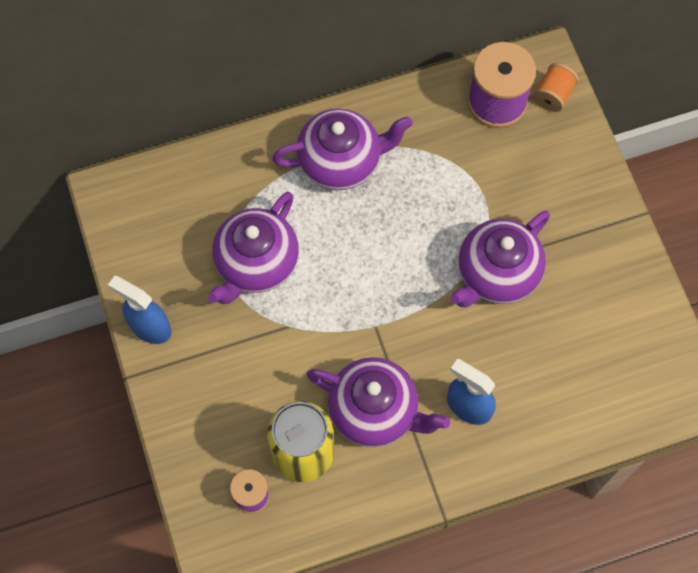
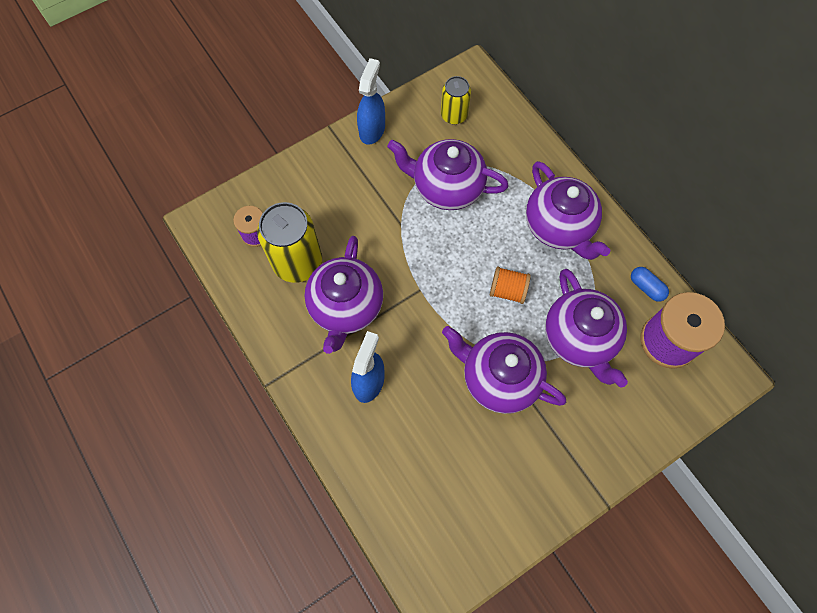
camera: 75 degrees right, 0 degrees up
orange spool [533,63,579,112] -> orange spool moved to [490,266,531,304]
none -> yellow can [441,76,471,124]
none -> purple teapot [545,269,628,388]
none -> blue capsule [631,267,669,302]

